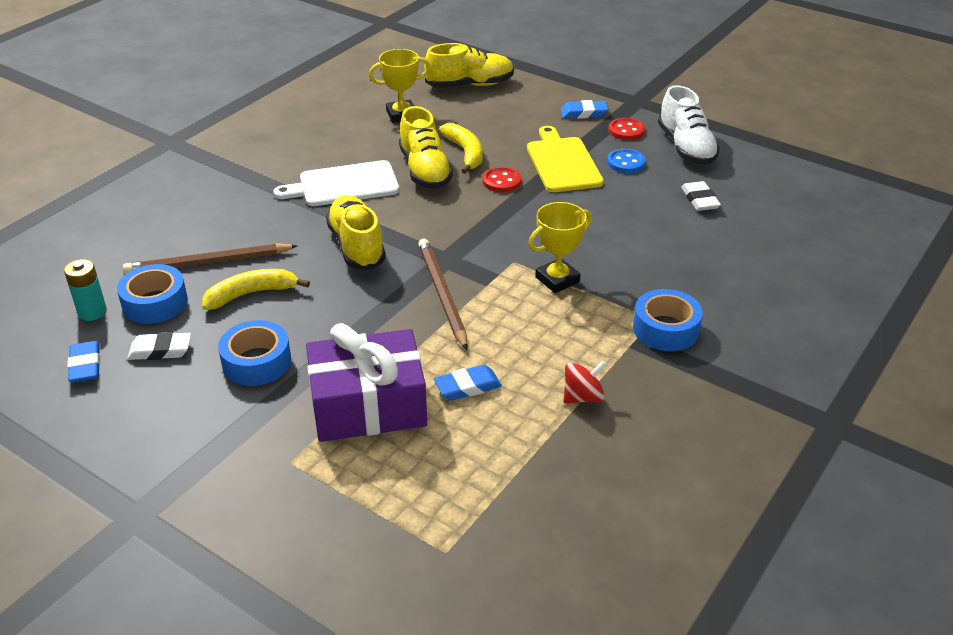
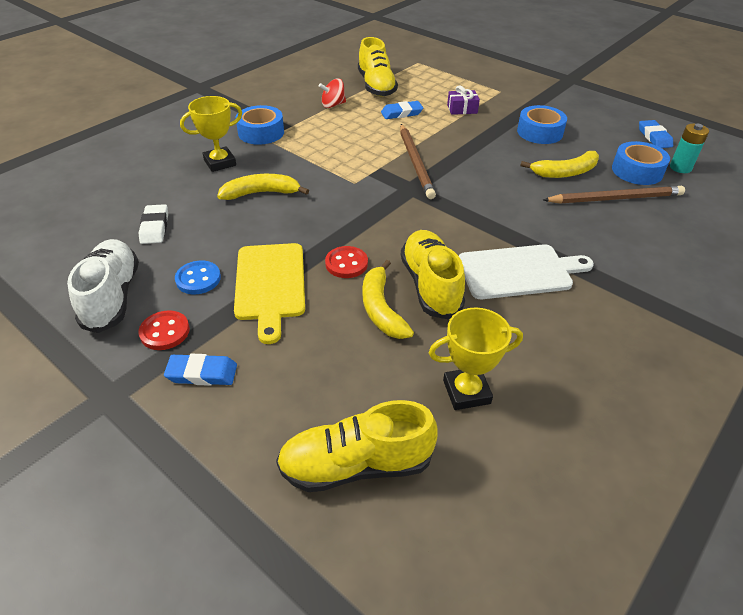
camera: 175 degrees left, 5 degrees up
white eraser [127,332,191,360] -> none
purple gift [306,323,427,442] -> purple gift [447,85,480,115], size x0.42
yellow shoe [326,195,386,270] -> yellow shoe moved to [358,37,398,96]
yellow trophy [528,202,592,293] -> yellow trophy moved to [180,96,242,172]
none -> yellow banana [217,174,309,200]

